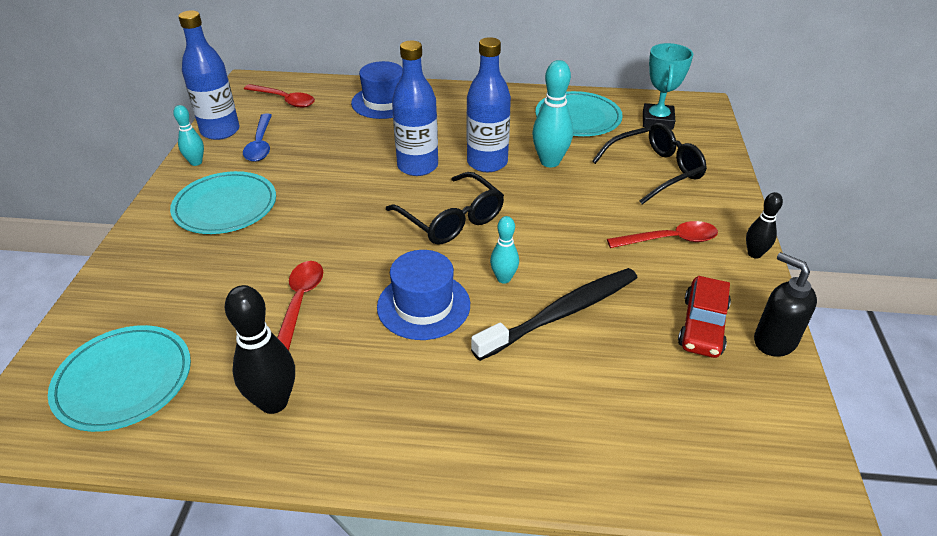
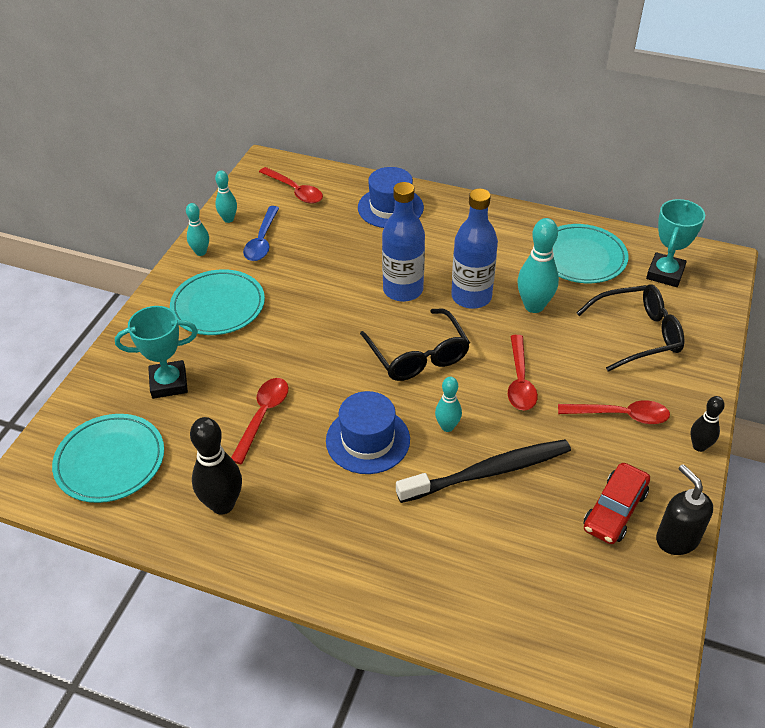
camera: 15 degrees right, 5 degrees up
blue bottle [178,11,240,140] -> turquoise bowling pin [215,170,237,223]
none -> turquoise trophy [115,306,198,399]
none -> red spoon [508,335,538,410]

